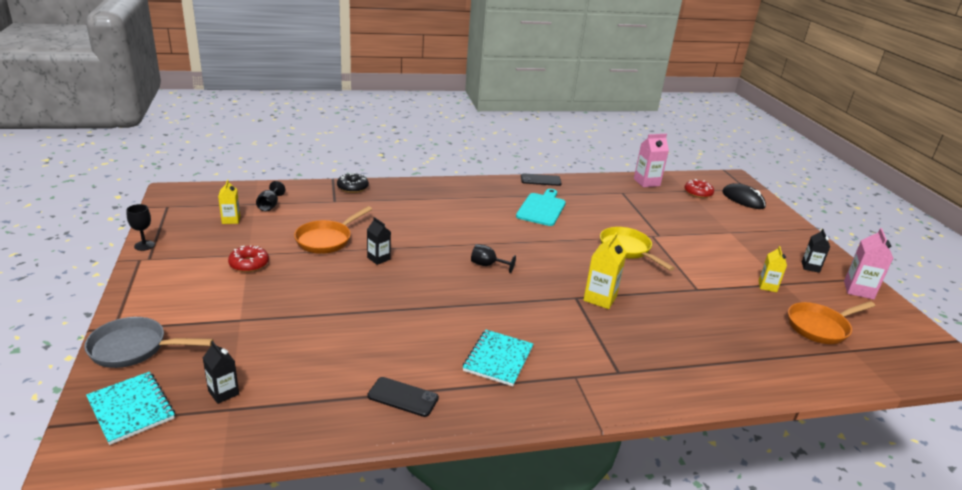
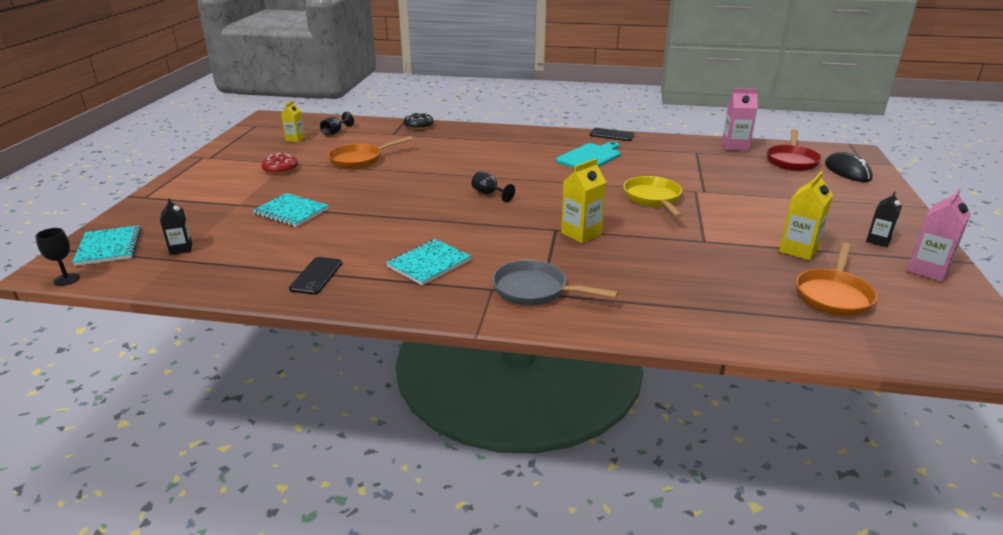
camera: 25 degrees right, 0 degrees up
grey pan [84,317,214,368] -> grey pan moved to [492,260,618,306]
black goblet [126,204,155,251] -> black goblet moved to [35,228,80,286]
black carton [367,217,391,265] -> none
black phone [367,377,439,417] -> black phone turned 60 degrees clockwise [289,257,342,295]
red donut [684,179,714,198] -> red pan [766,129,822,171]
yellow carton [758,246,787,292] -> yellow carton [779,171,833,260], size x1.54
orange pan [788,301,875,344] -> orange pan turned 60 degrees counterclockwise [796,243,877,316]
none -> turquoise notebook [252,193,329,227]

